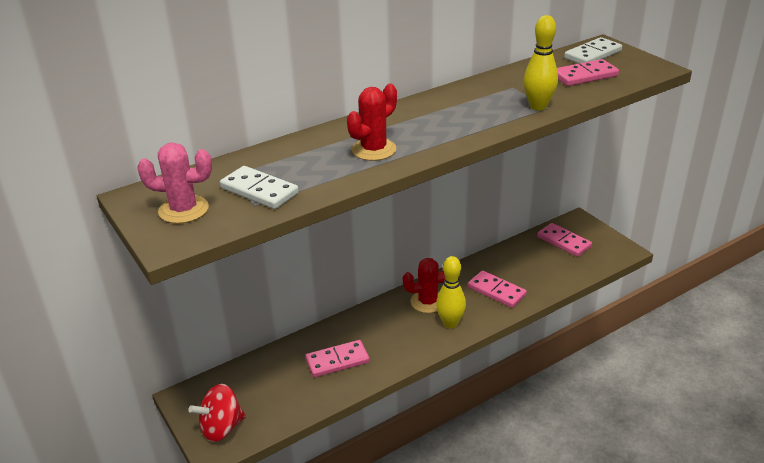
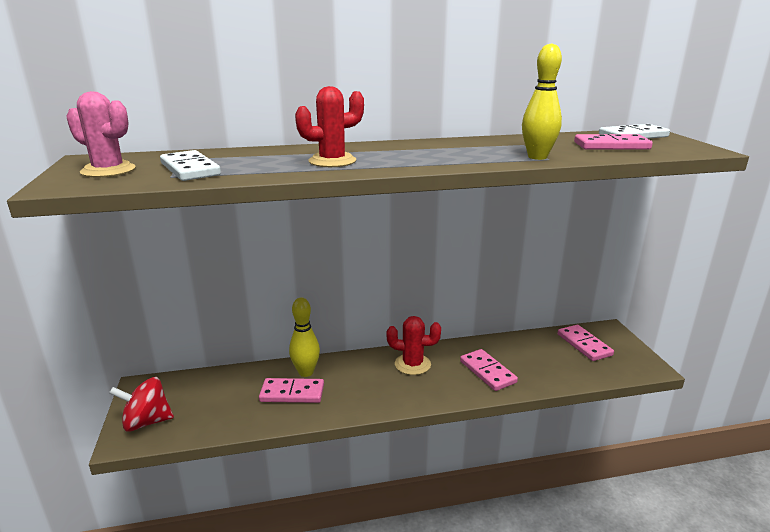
camera: 20 degrees right, 10 degrees down
yellow bowling pin [436,256,466,328] -> yellow bowling pin moved to [289,298,320,377]

